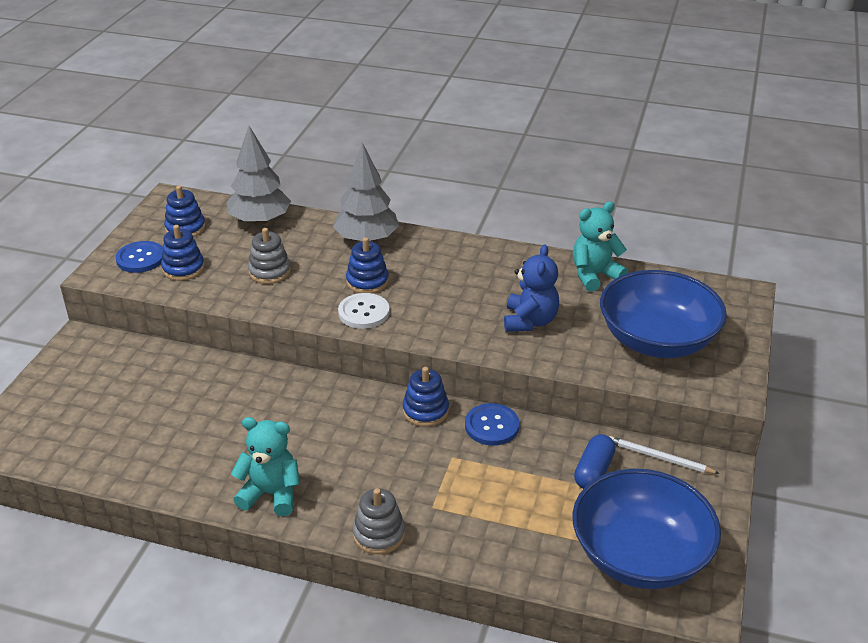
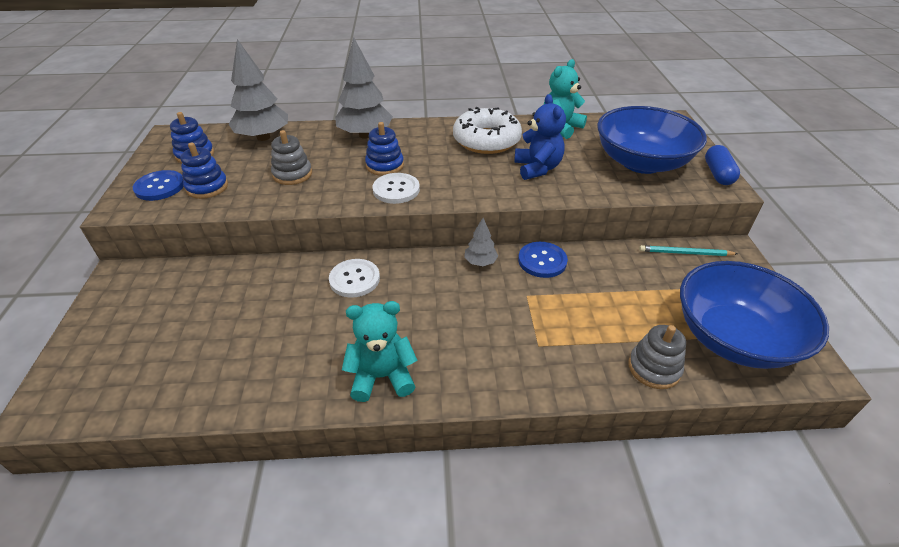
camera: 20 degrees left, 5 degrees up
grey stacking toy [353,488,405,554] -> grey stacking toy moved to [628,325,686,389]
blue stacking toy [403,367,449,427] -> grey tree [464,218,498,266]
blue capsule [574,434,616,489] -> blue capsule moved to [705,145,740,185]
white pencil [609,436,720,474] -> turquoise pencil [639,245,738,256]
none -> white button [329,259,380,298]
none -> white donut [453,107,522,154]

